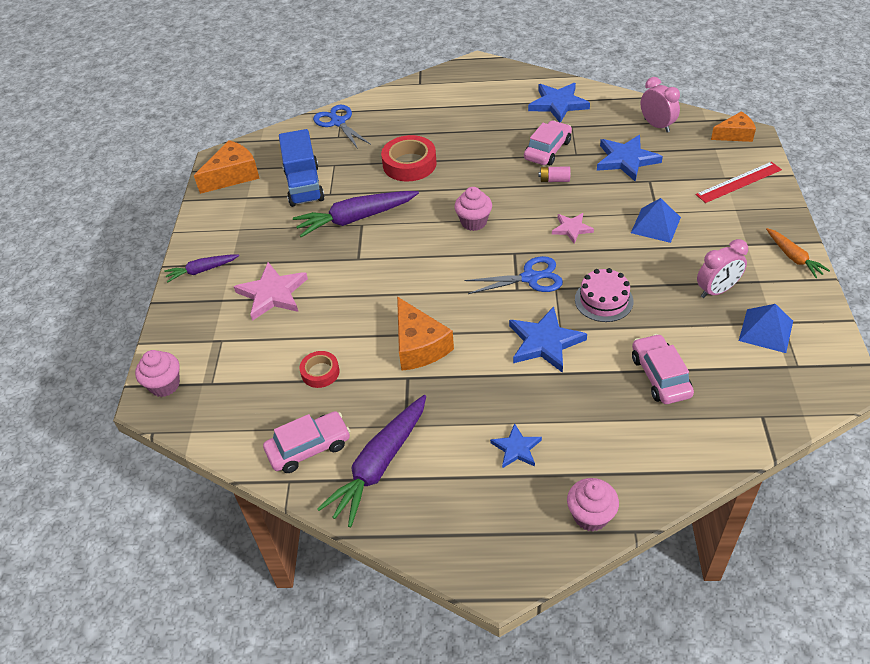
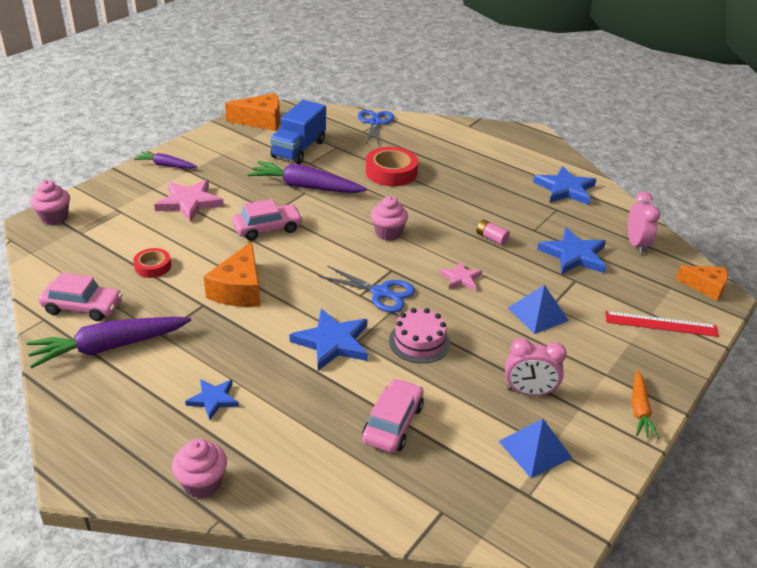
camera: 30 degrees right, 10 degrees down
pink car [524,121,572,165] -> pink car moved to [232,199,303,240]

